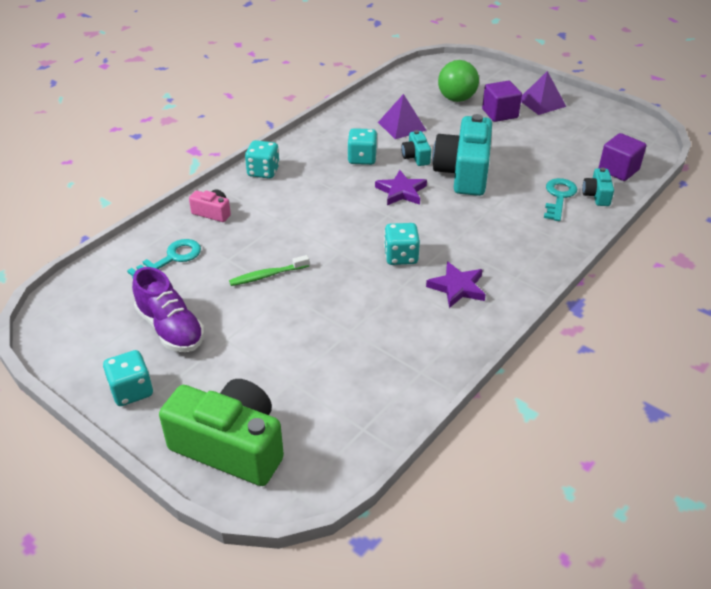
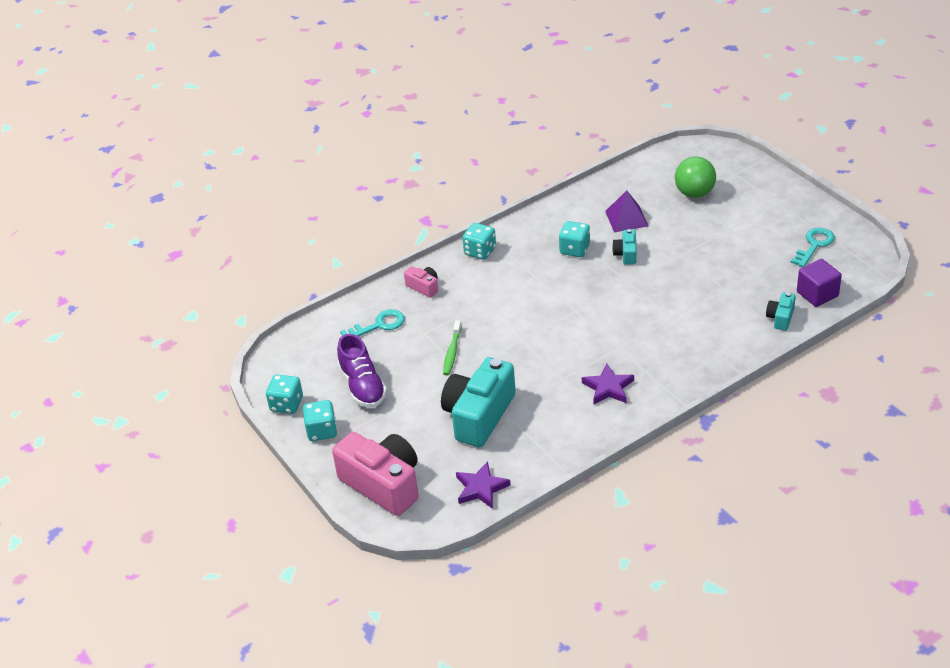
camera: 20 degrees right, 0 degrees up
green camera [159,379,284,486] -> pink camera [332,432,419,516]
green toothbrush [229,255,309,286] -> green toothbrush turned 75 degrees counterclockwise [443,320,462,375]
purple star [375,170,427,205] -> purple star moved to [456,461,511,509]
turquoise dice [384,223,420,265] -> turquoise dice moved to [266,375,303,414]
turquoise camera [433,114,492,196] -> turquoise camera moved to [441,357,516,447]
purple cube [482,81,522,122] -> none
purple pyramid [521,71,566,115] -> none
turquoise key [544,178,577,221] -> turquoise key moved to [791,228,835,267]

